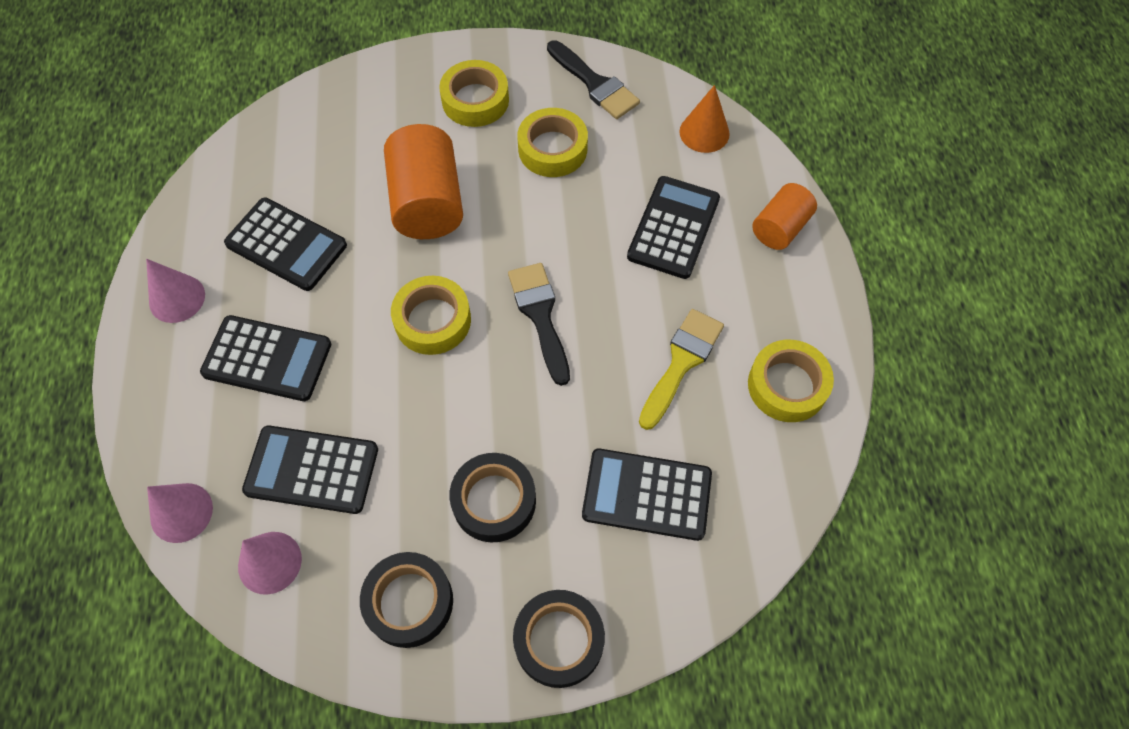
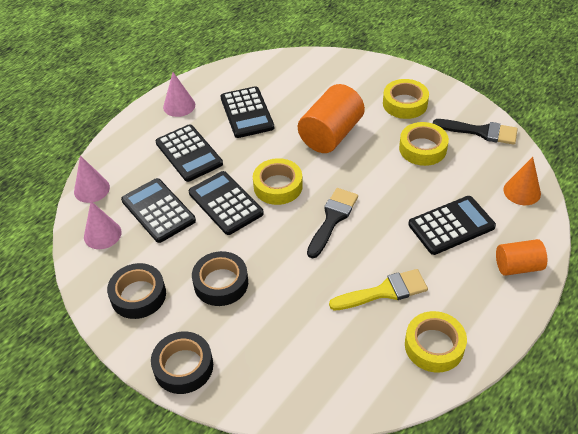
camera: 45 degrees right, 15 degrees down
black brush [547,40,640,119] -> black brush turned 75 degrees counterclockwise [433,119,518,145]
black calculator [582,449,712,541] -> black calculator moved to [189,171,264,235]

